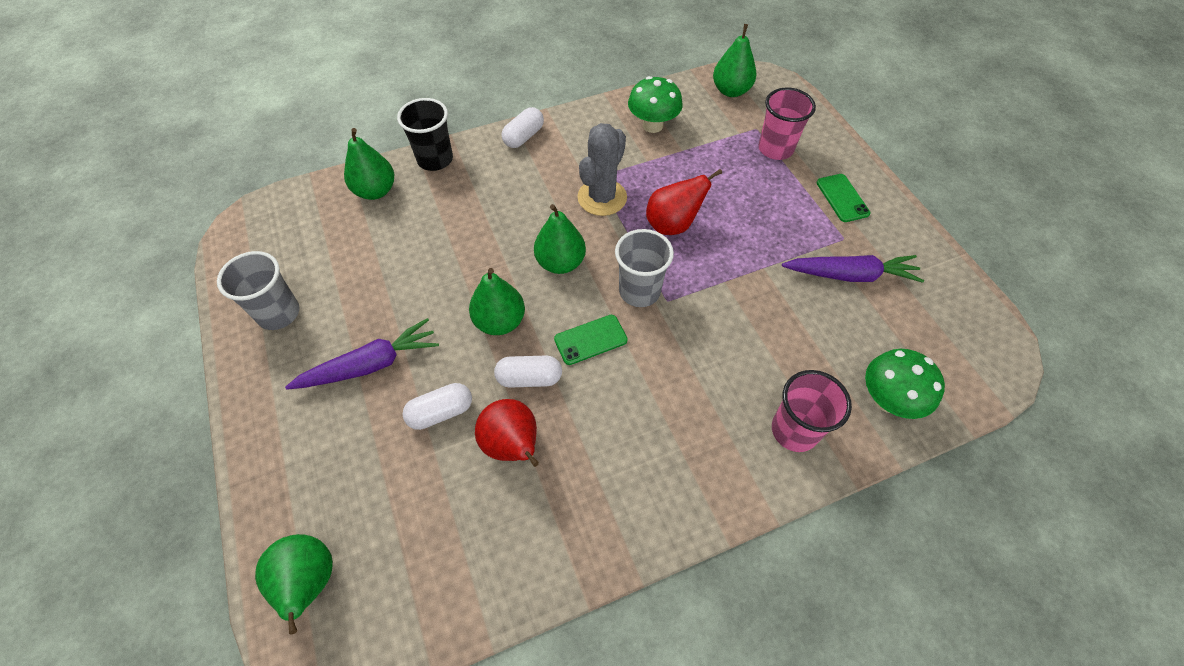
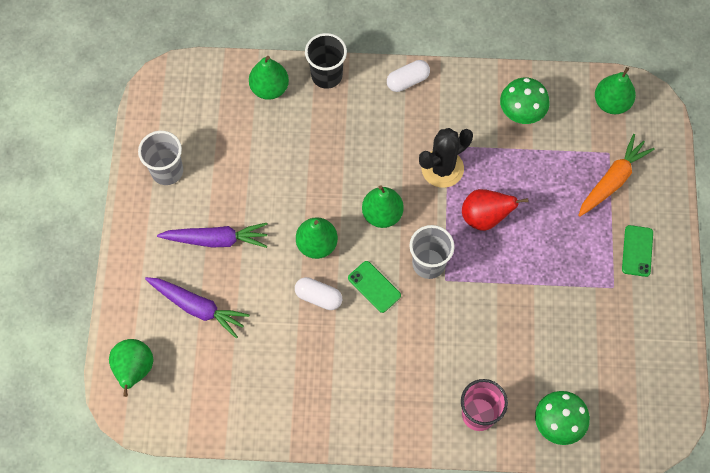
camera: 25 degrees right, 10 degrees up
white capsule [403,383,472,430] -> none
red pear [475,399,539,467] -> none
green phone [554,315,628,365] -> green phone turned 45 degrees clockwise [348,261,401,313]
grey cactus [577,123,627,216] -> black cactus [419,128,473,188]
pink cup [758,87,816,160] -> orange carrot [578,134,655,217]
purple carrot [782,255,924,283] -> purple carrot moved to [145,277,250,339]

